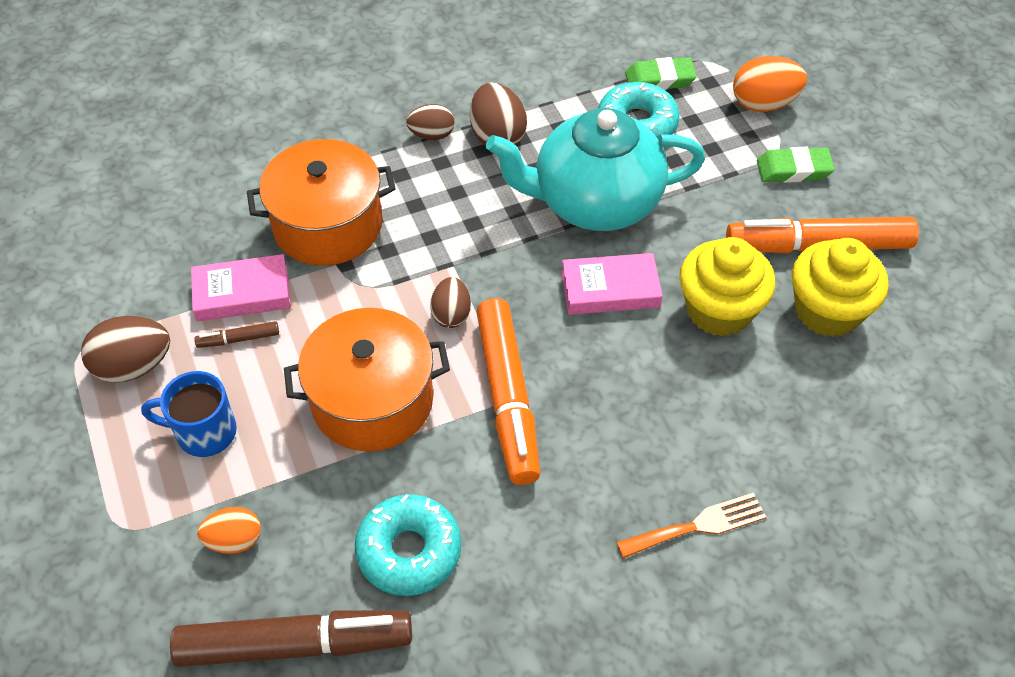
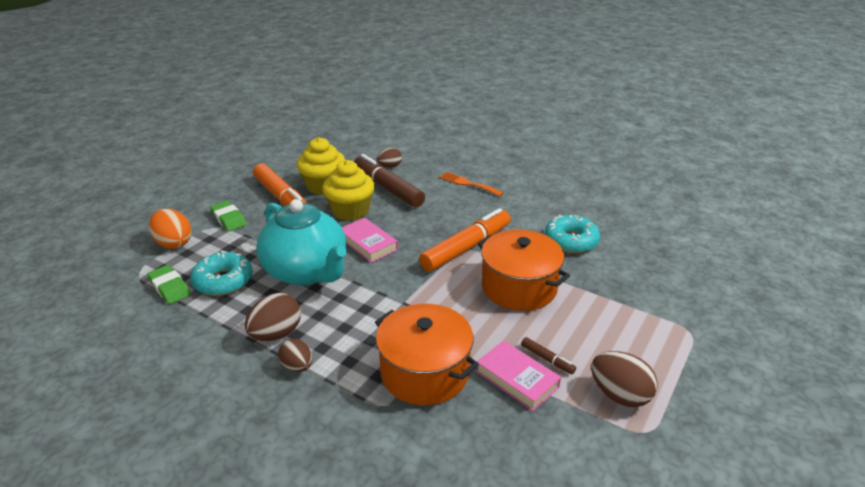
camera: 125 degrees left, 20 degrees down
blue mug [141,371,237,457] -> none
brown marker [170,610,412,667] -> brown marker moved to [354,154,425,208]
orange egg [197,507,261,554] -> none
brown egg [430,277,471,328] -> brown egg moved to [377,148,402,168]

